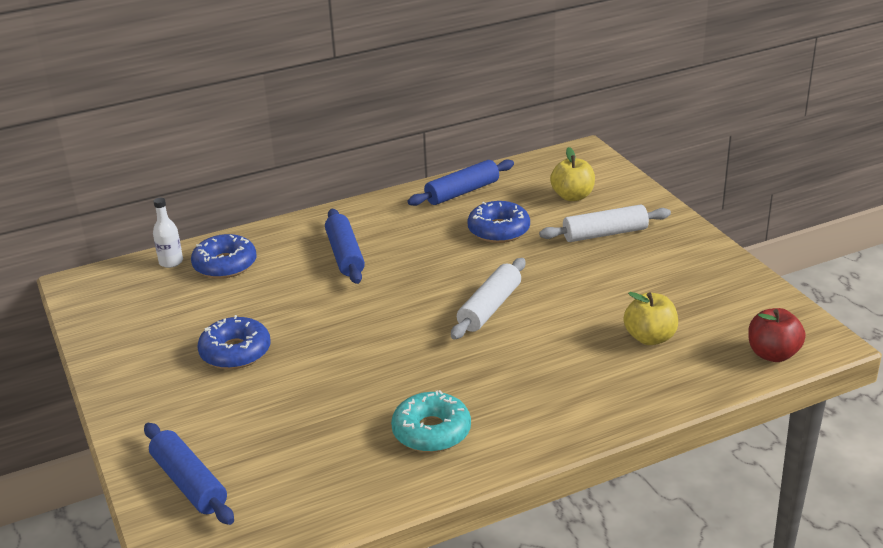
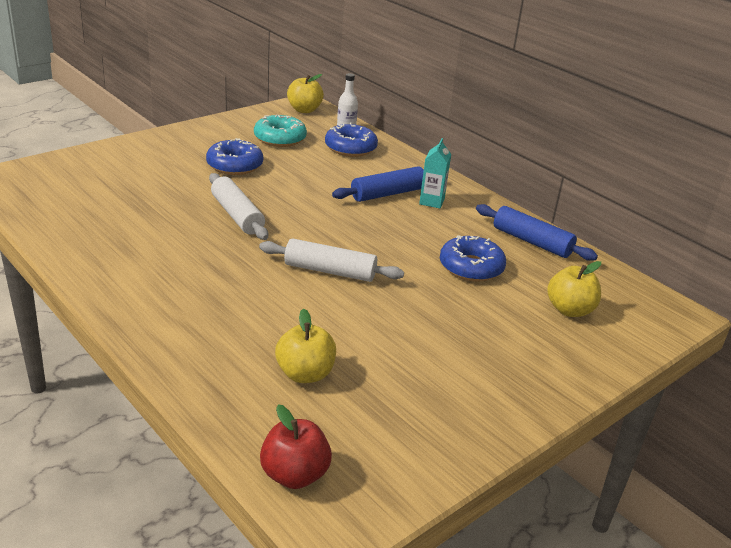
camera: 70 degrees right, 0 degrees up
blue rolling pin [144,423,234,525] -> none
turquoise donut [391,390,471,453] -> turquoise donut moved to [254,114,307,147]
white rolling pin [539,205,671,242] -> white rolling pin moved to [209,173,268,240]
none -> yellow apple [287,74,324,113]
none -> turquoise carton [419,138,451,208]

